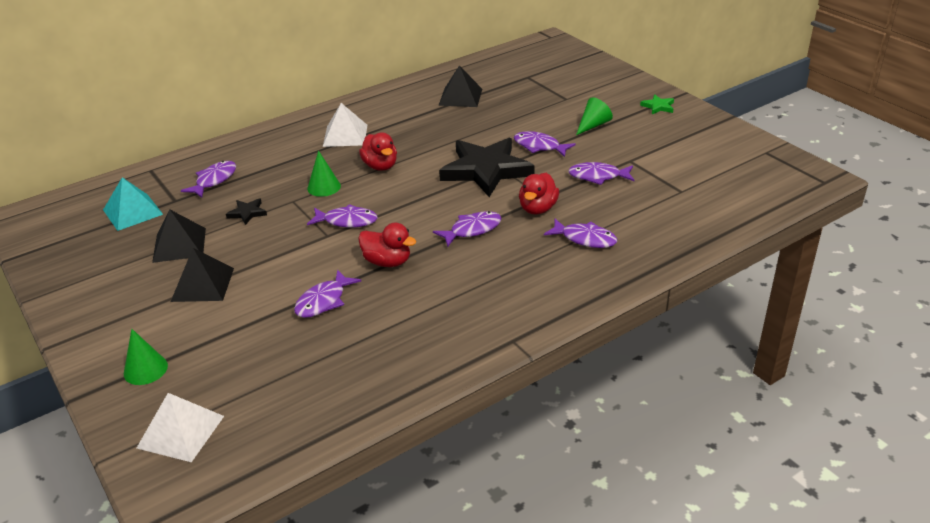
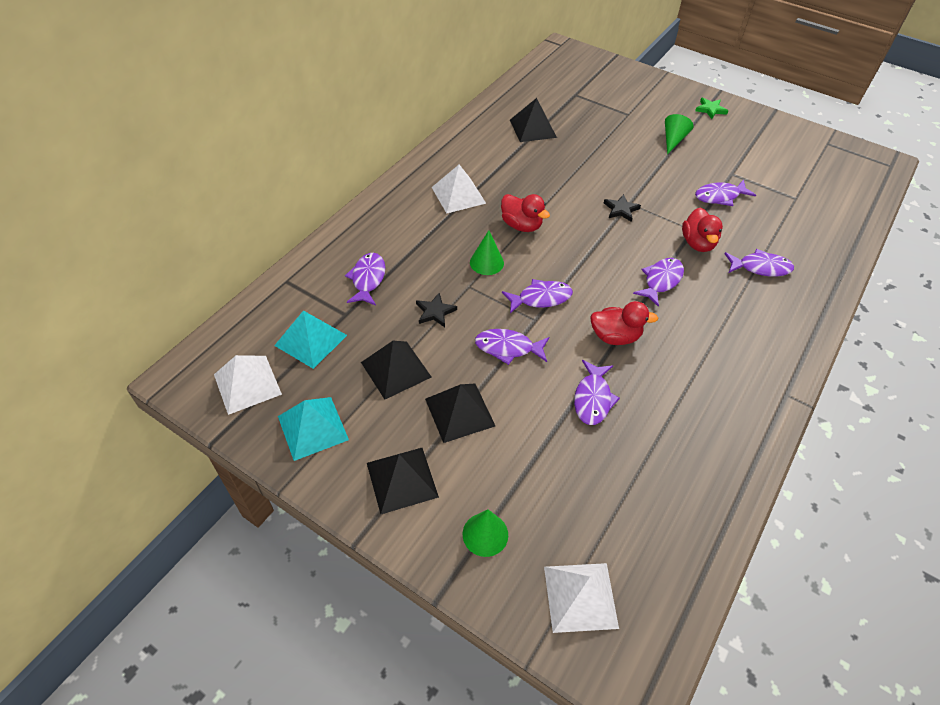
camera: 25 degrees left, 15 degrees up
black star [439,138,535,197] -> black star [604,194,641,222], size x0.41
purple fish [514,131,576,157] -> purple fish moved to [475,329,549,365]
none -> white pyramid [214,355,282,415]
none -> turquoise pyramid [278,397,349,461]
none -> black pyramid [367,448,439,514]

